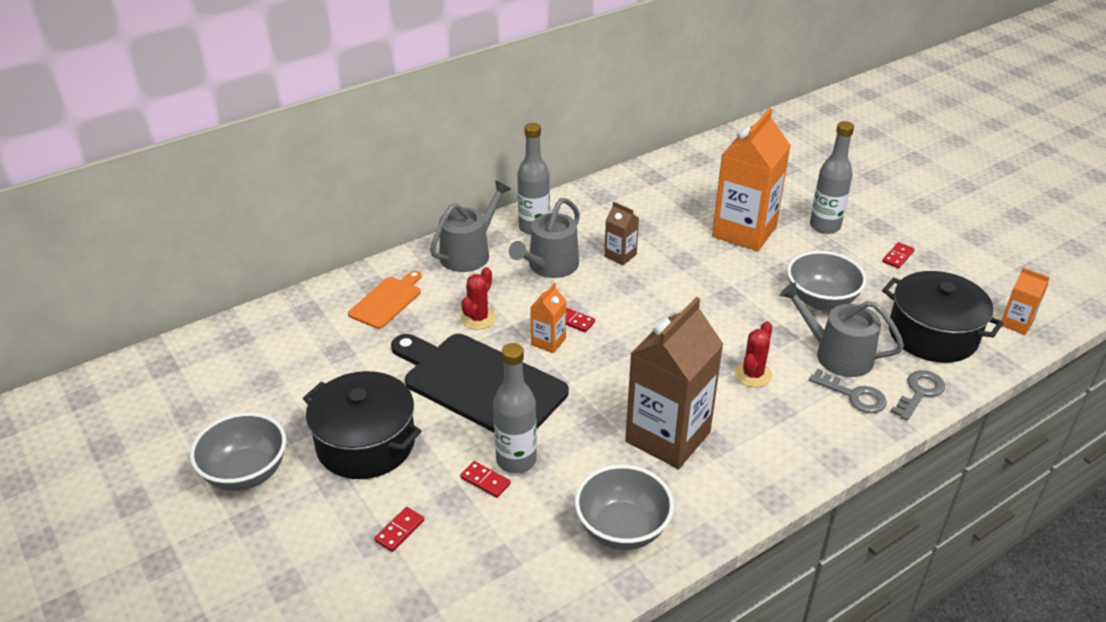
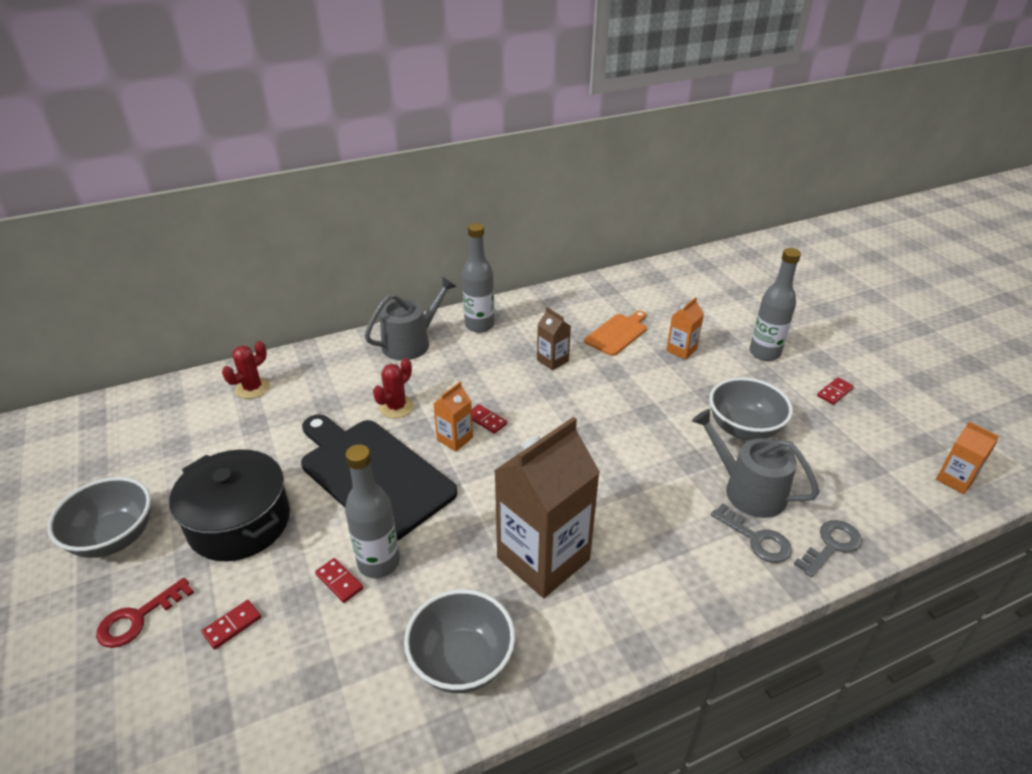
camera: 10 degrees right, 0 degrees up
orange cutting board [348,270,421,329] -> orange cutting board moved to [584,311,647,356]
grey watering can [509,198,580,278] -> none
orange carton [712,108,791,251] -> orange carton [666,297,704,360], size x0.46
red cactus [734,321,772,387] -> red cactus moved to [222,341,270,399]
black pot [882,271,1004,363] -> none
none -> red key [96,578,194,648]

